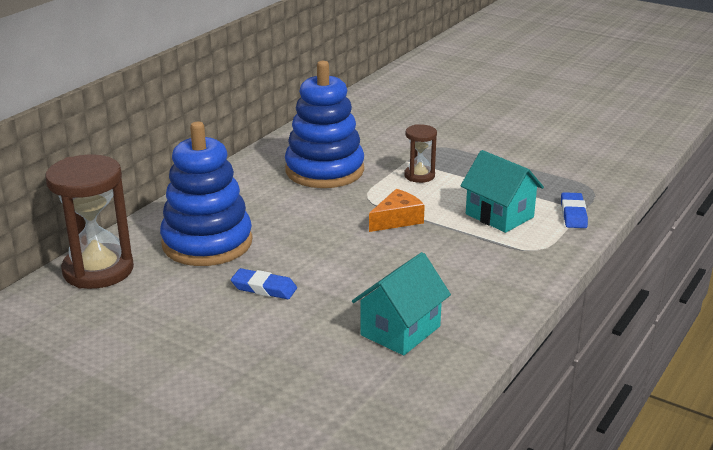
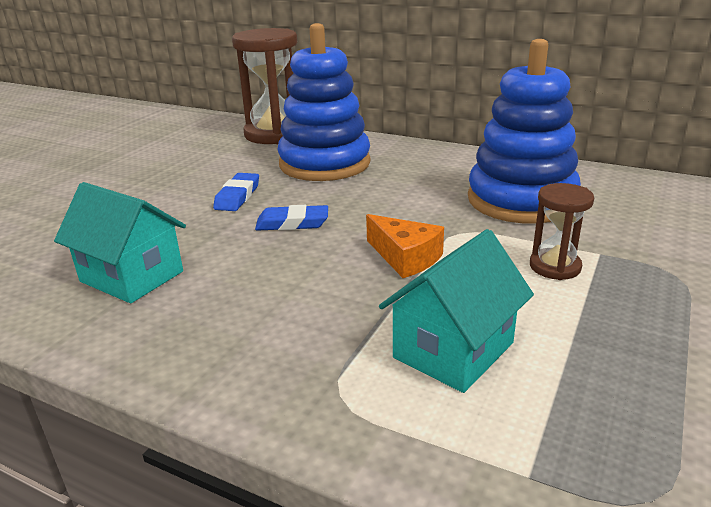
camera: 85 degrees right, 0 degrees up
blue eraser [561,192,588,228] -> blue eraser moved to [255,205,328,231]

